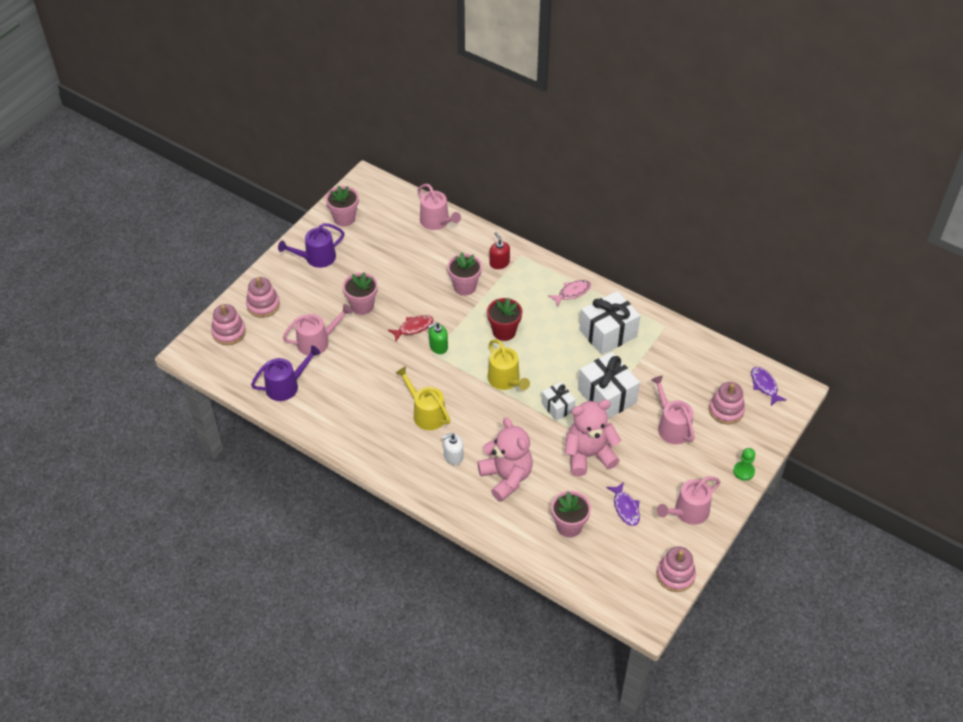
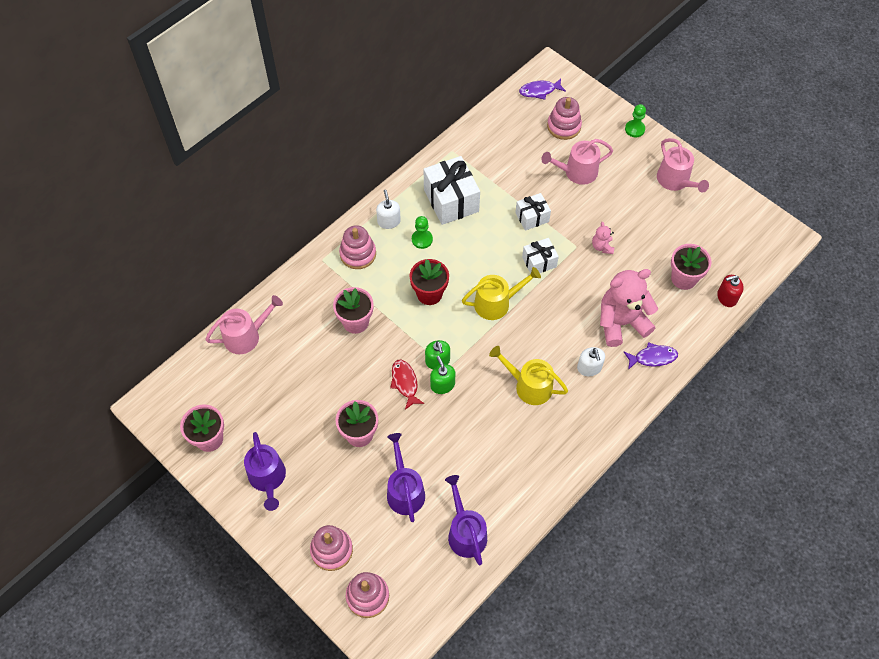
camera: 80 degrees left, 10 degrees up
pink watering can [282,304,352,356] -> purple watering can [387,433,425,522]
yellow watering can [396,367,450,430] -> yellow watering can turned 60 degrees clockwise [489,346,568,405]
red soap dispenser [490,232,510,269] -> red soap dispenser moved to [717,275,744,307]
pink fish [548,280,591,307] -> white soap dispenser [376,190,401,229]
pink teddy bear [565,400,621,476] -> pink teddy bear [592,222,614,254], size x0.44
white gift [578,352,640,419] -> white gift [515,193,551,231], size x0.57
purple fish [606,482,640,526] -> purple fish moved to [624,342,678,370]
pink stacking toy [657,547,696,592] -> pink stacking toy moved to [339,225,376,269]
none -> green pawn [412,216,433,249]
none -> green soap dispenser [430,356,455,394]

